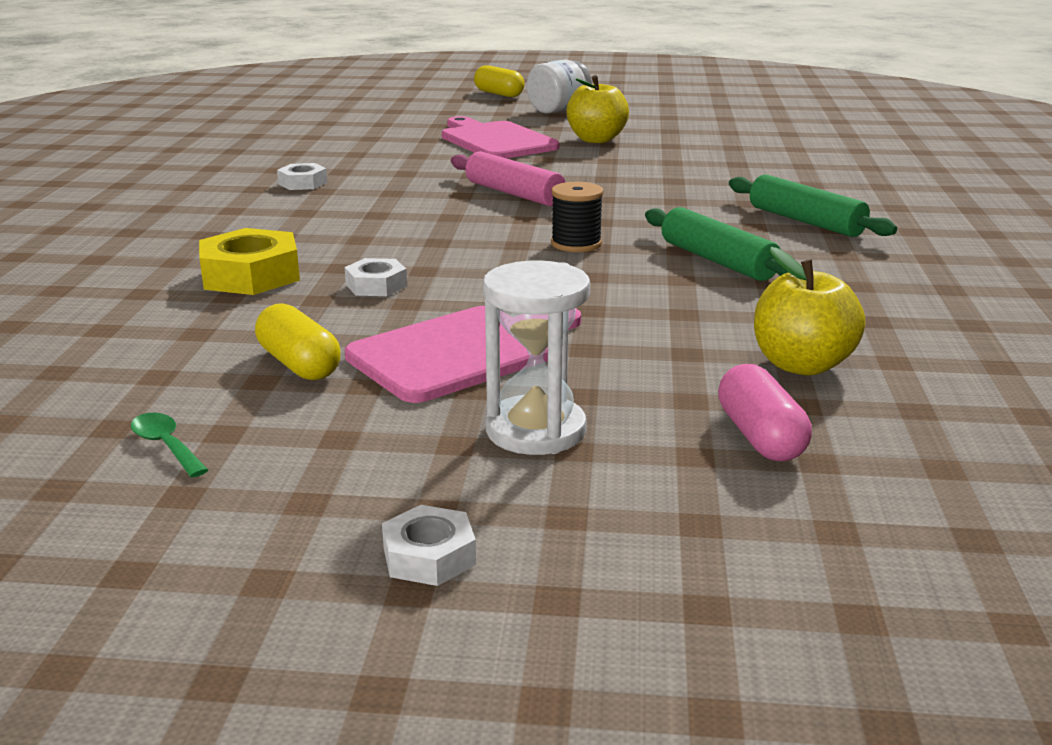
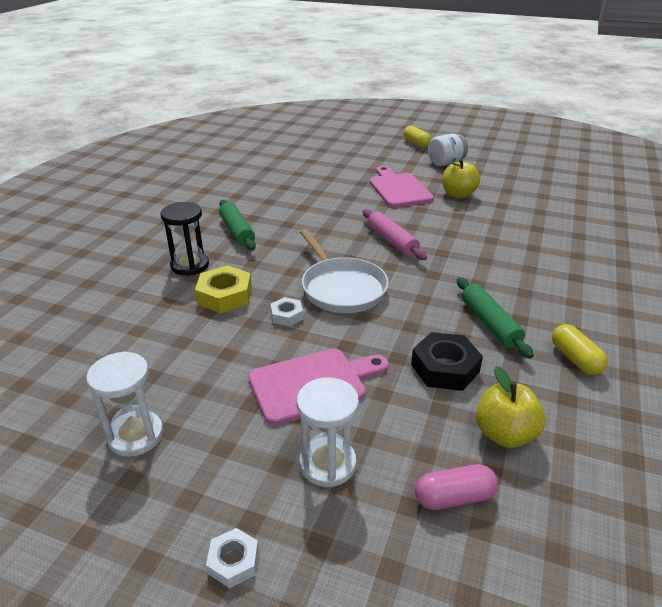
camera: 15 degrees right, 10 degrees up
green spoon [131,413,208,477] -> white hourglass [86,351,163,457]
yellow capsule [255,303,341,380] -> yellow capsule moved to [552,324,608,375]
white nut [277,163,327,190] -> none
black spool [551,182,604,252] -> none
pink capsule [718,364,812,461] -> pink capsule turned 75 degrees clockwise [415,464,498,510]
green rolling pin [729,174,897,237] -> green rolling pin moved to [219,200,256,250]
none -> black hourglass [160,202,209,276]
none -> white pan [300,229,389,313]
none -> black nut [411,332,483,391]

